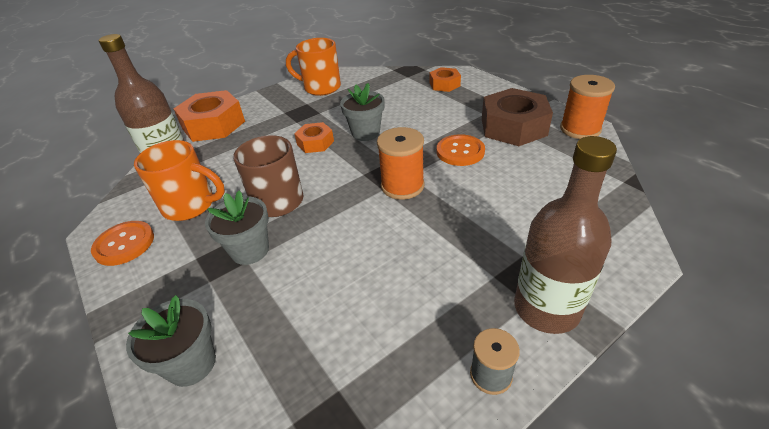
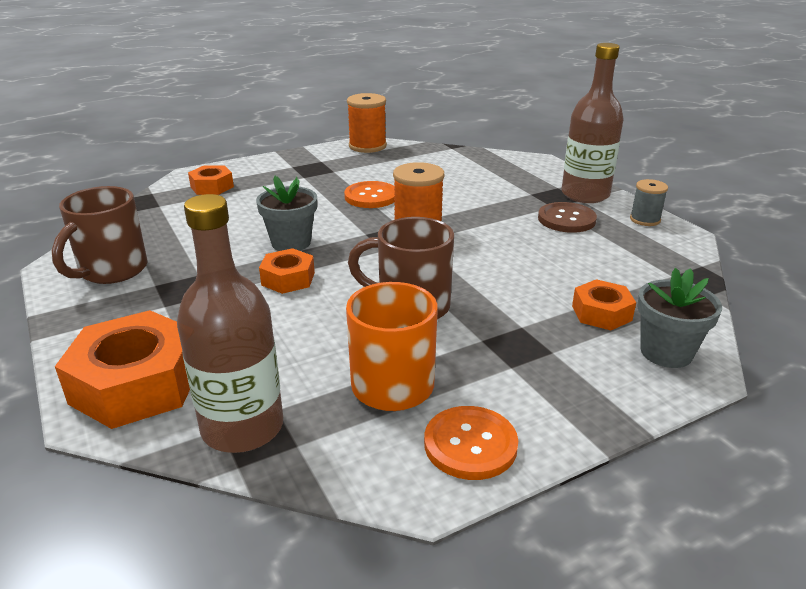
camera: 85 degrees left, 10 degrees down
grey flower pot [205,190,269,265] -> none
orange mug [286,38,341,96] -> brown mug [52,186,148,284]
brown nut [482,88,553,146] -> none
none -> brown button [538,202,597,233]
none -> orange nut [572,279,636,330]

